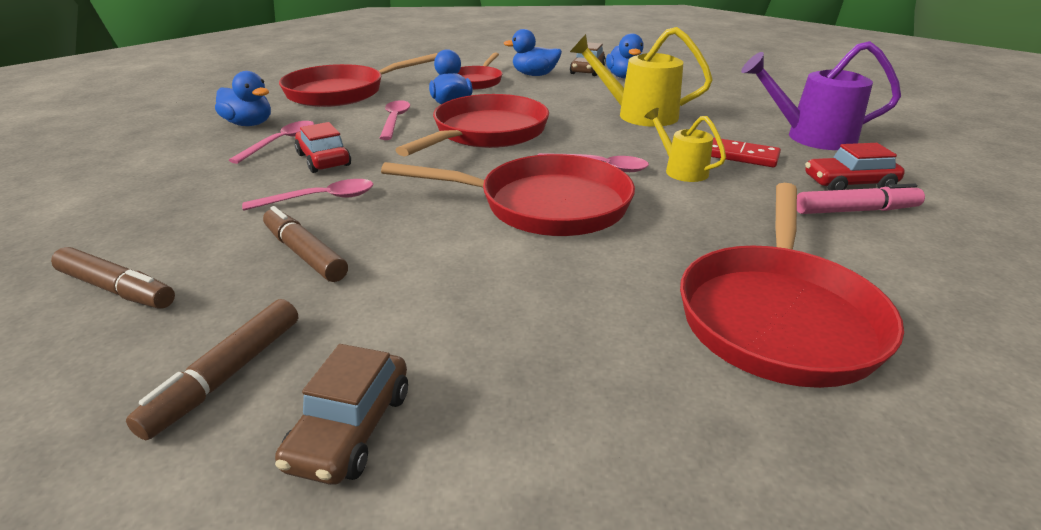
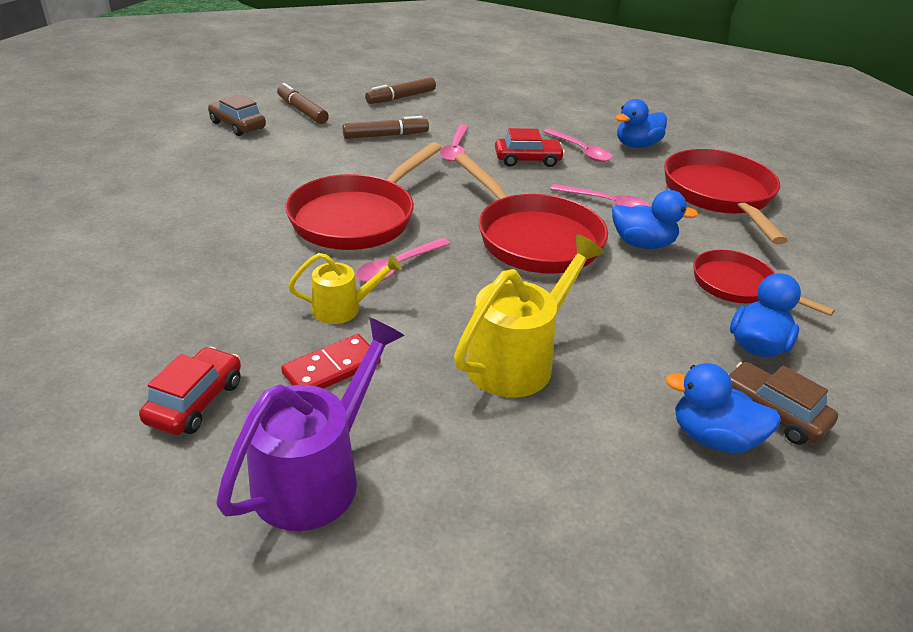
camera: 115 degrees right, 5 degrees up
red pan [680,183,904,388] -> none
pink marker [797,183,925,214] -> none

